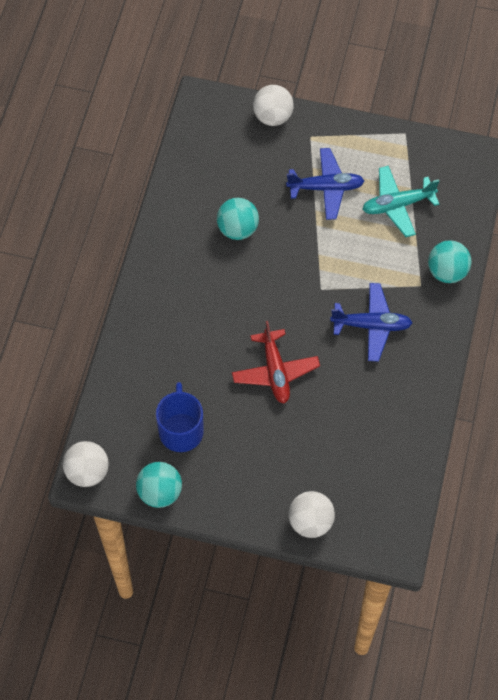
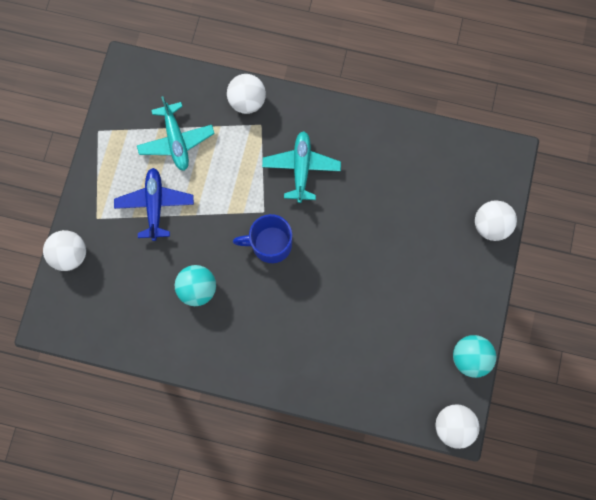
camera: 90 degrees left, 15 degrees up
blue mug [156,382,204,452] -> blue mug moved to [233,214,292,263]
red plane [232,321,320,404] -> none
blue plane [330,283,412,362] -> turquoise plane [262,131,341,203]
turquoise ball [428,240,471,283] -> white ball [227,74,266,114]

